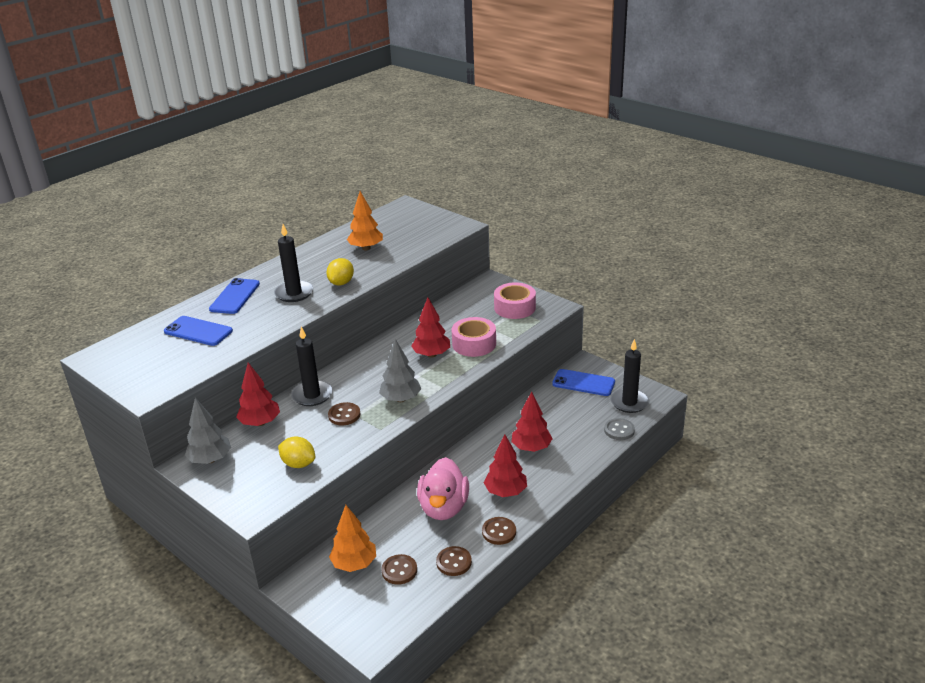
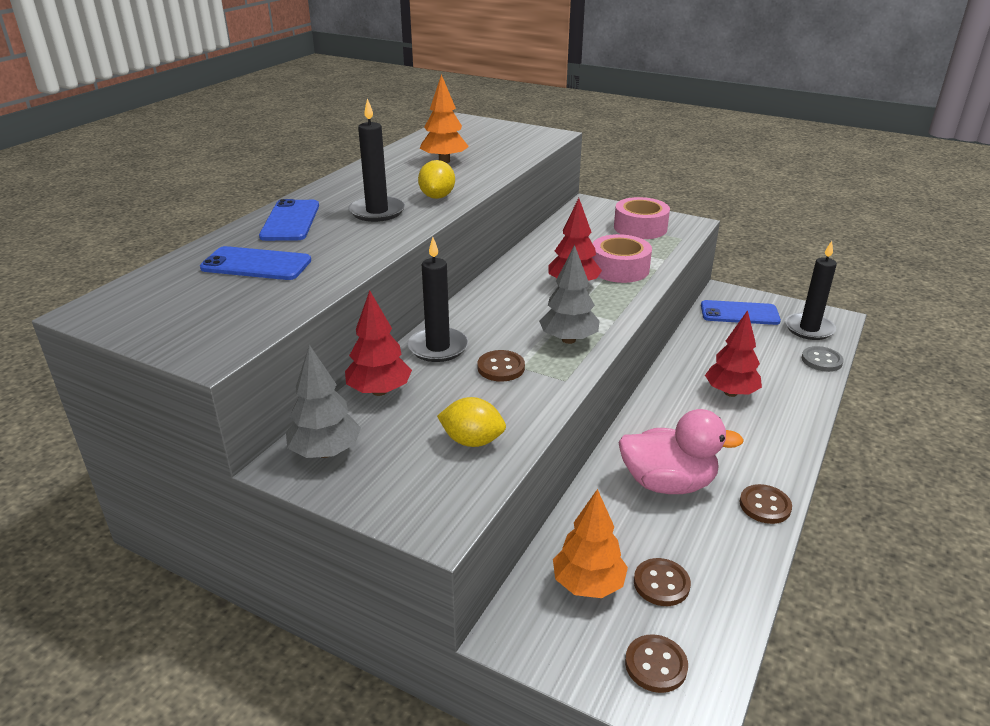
camera: 15 degrees left, 0 degrees up
pink duck [417,457,469,520] -> pink duck turned 75 degrees counterclockwise [618,409,744,494]
brown button [436,546,472,576] -> brown button moved to [625,634,688,693]
red tree [484,435,527,497] -> none

